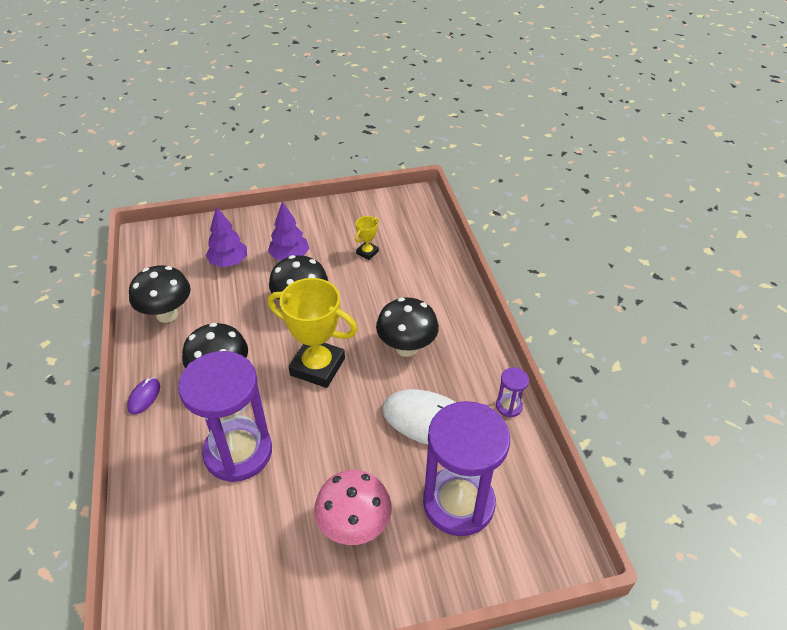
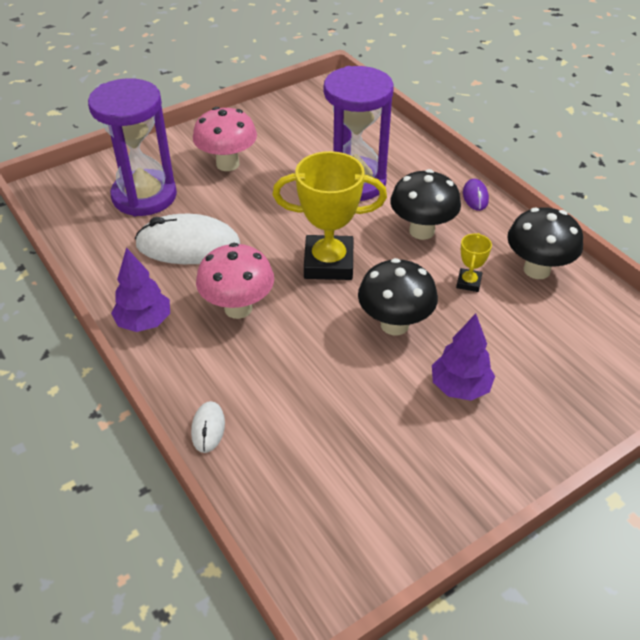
camera: 160 degrees right, 0 degrees up
purple tree [206,206,247,267] -> purple tree moved to [111,247,170,332]
yellow trophy [355,216,379,260] -> yellow trophy moved to [456,233,492,292]
black mushroom [376,298,439,357] -> pink mushroom [196,243,274,319]
purple hourglass [496,367,529,417] -> none
none -> white mouse [191,401,225,453]

